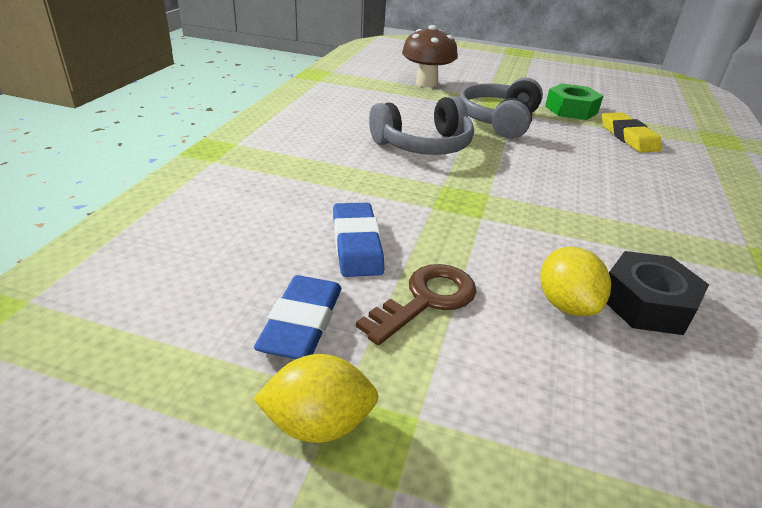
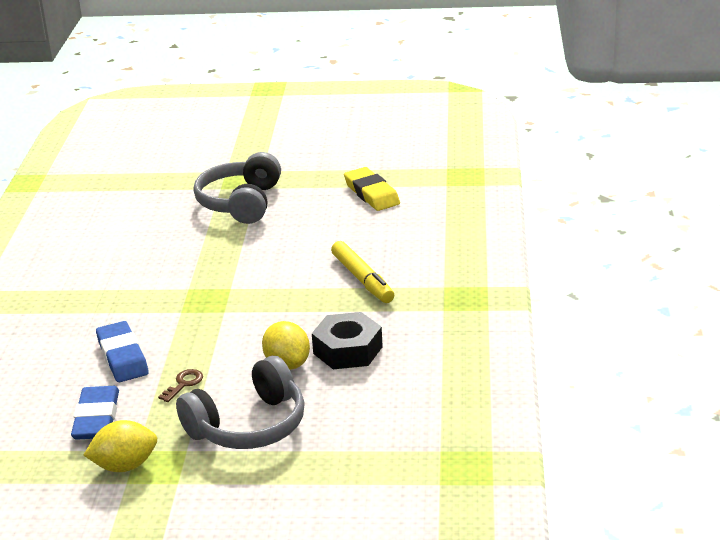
camera: 10 degrees left, 5 degrees down
brown key [356,264,477,345] -> brown key [158,369,203,402], size x0.53
grey headphones [369,96,474,155] -> grey headphones moved to [176,356,305,449]
brown mushroom [402,25,458,87] -> none
green nut [545,83,603,120] -> none
none -> yellow marker [331,241,394,303]

